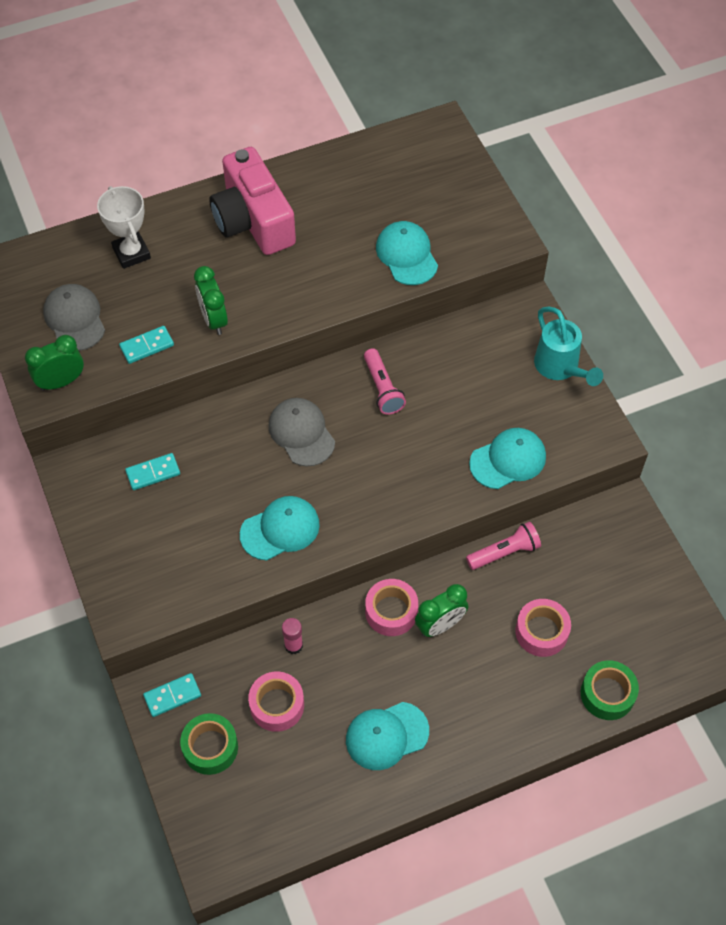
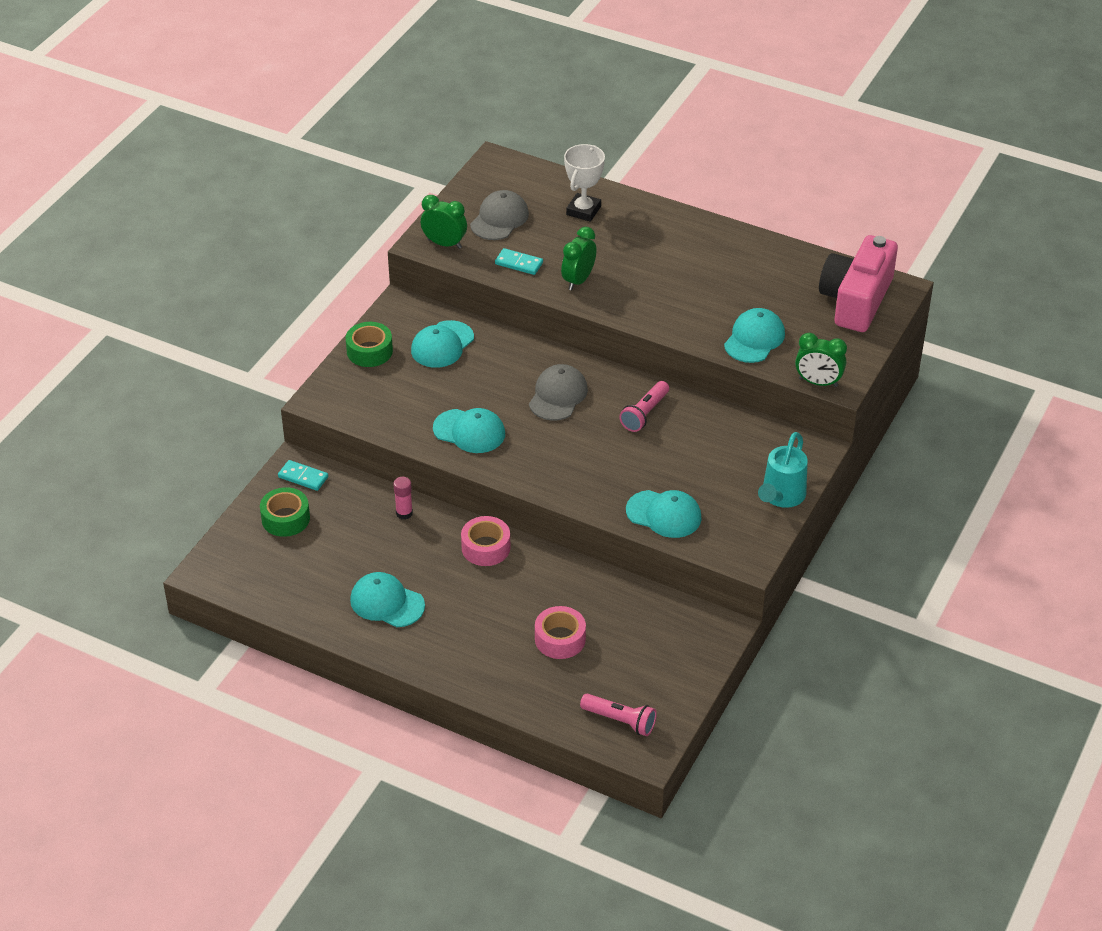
camera: 50 degrees right, 15 degrees down
turquoise domino [125,453,180,490] -> turquoise cap [411,320,474,368]
pink camera [209,147,296,255] -> pink camera moved to [819,235,898,332]
pink tape [248,672,304,732] -> none
green clock [415,584,468,637] -> green clock moved to [795,332,847,387]
pink flashlight [466,522,541,570] -> pink flashlight moved to [580,693,657,736]
green tape [581,660,639,720] -> green tape moved to [346,322,393,367]

